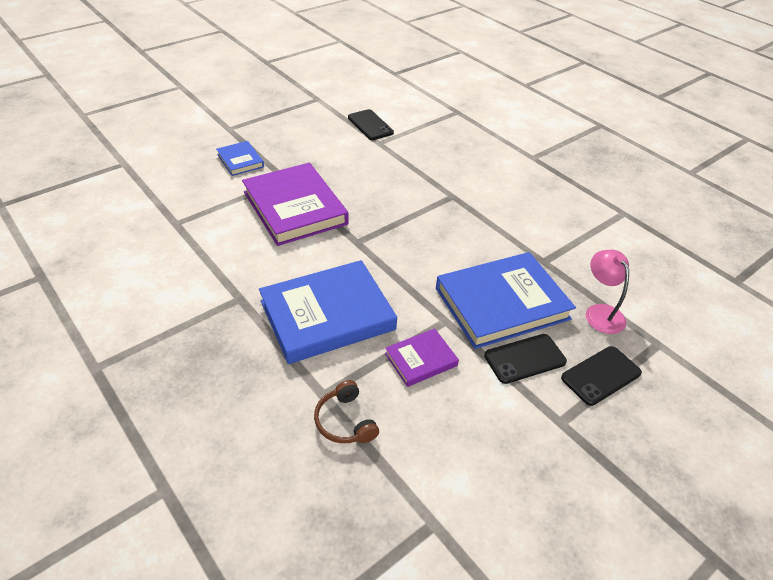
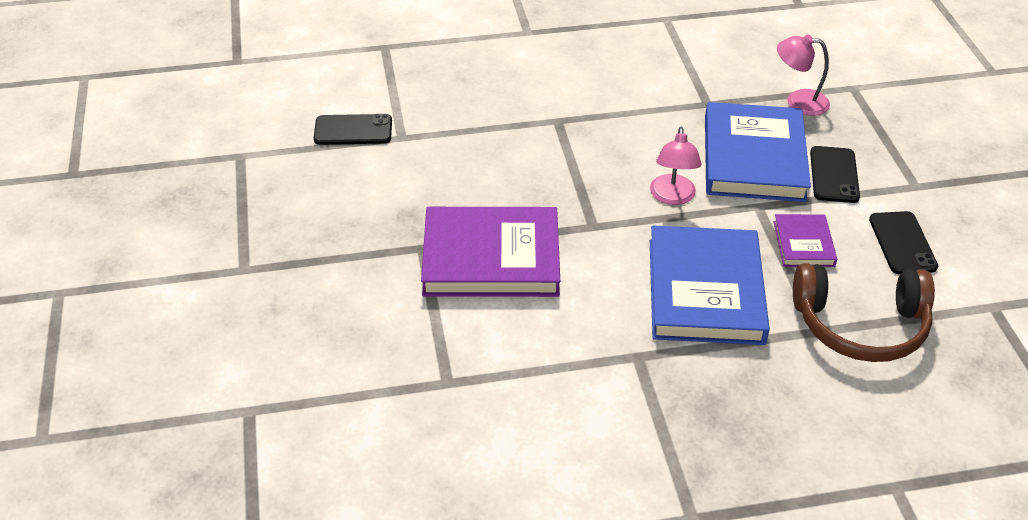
camera: 60 degrees left, 0 degrees up
blue book [216,141,264,176] -> none
brown headphones [314,380,379,443] -> brown headphones [793,263,935,362], size x1.91
black phone [561,346,642,406] -> black phone moved to [869,211,938,274]
none -> pink lamp [650,127,702,205]

